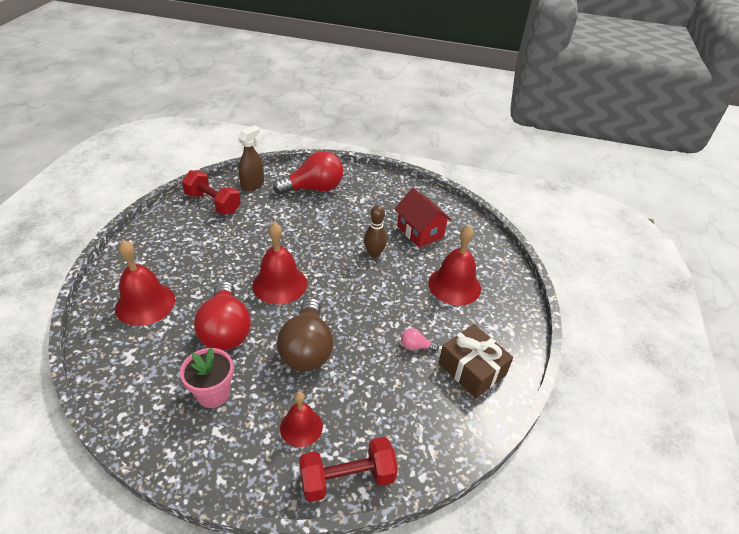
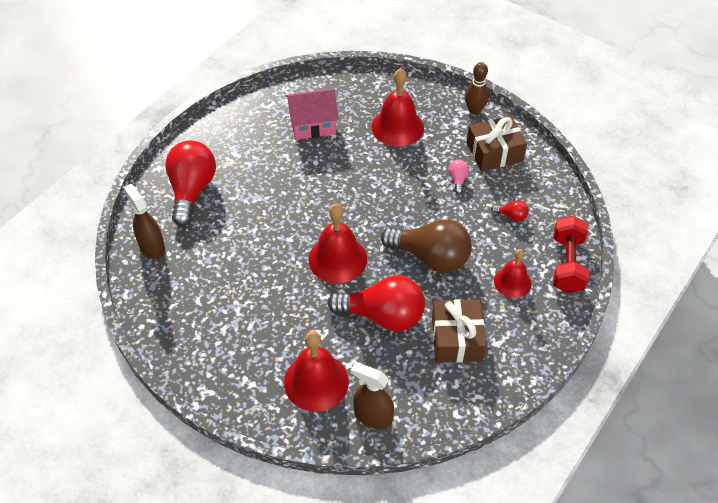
camera: 65 degrees left, 10 degrees up
pink flower pot [180,347,234,408] -> brown gift [432,299,486,363]
red dumbbell [182,170,241,214] -> none
brown bowling pin [364,205,387,258] -> brown bowling pin moved to [465,62,489,115]
red house [395,188,452,248] -> pink house [285,89,339,140]
pink light bulb [401,328,439,351] -> pink light bulb turned 150 degrees clockwise [449,160,469,194]
none -> brown spray bottle [351,362,394,429]
none -> red light bulb [491,200,529,221]

